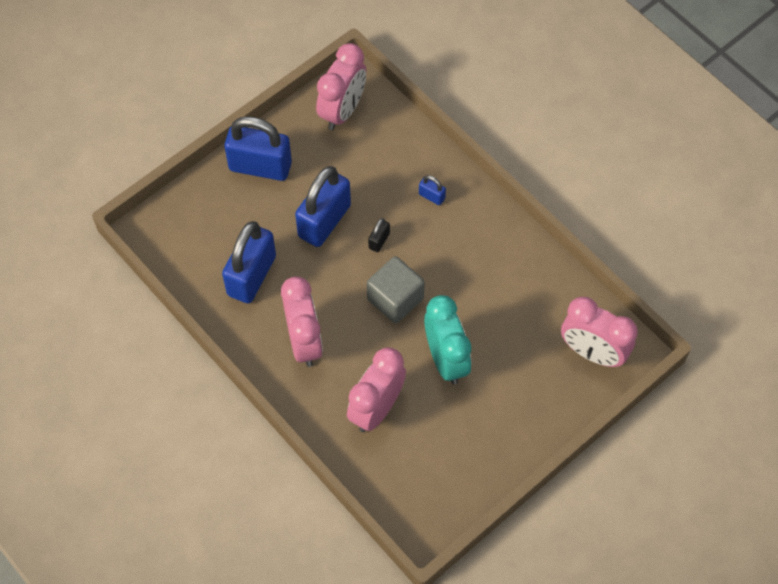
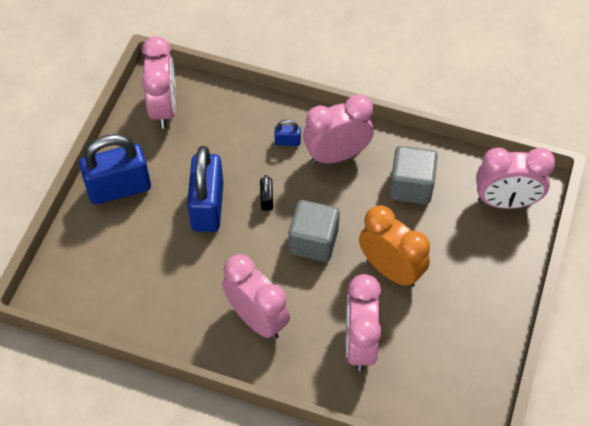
camera: 30 degrees left, 5 degrees down
blue padlock [222,221,276,304] -> none
turquoise clock [424,295,472,385] -> orange clock [359,205,430,288]
none -> pink clock [303,94,374,164]
none -> grey cube [389,146,438,205]

